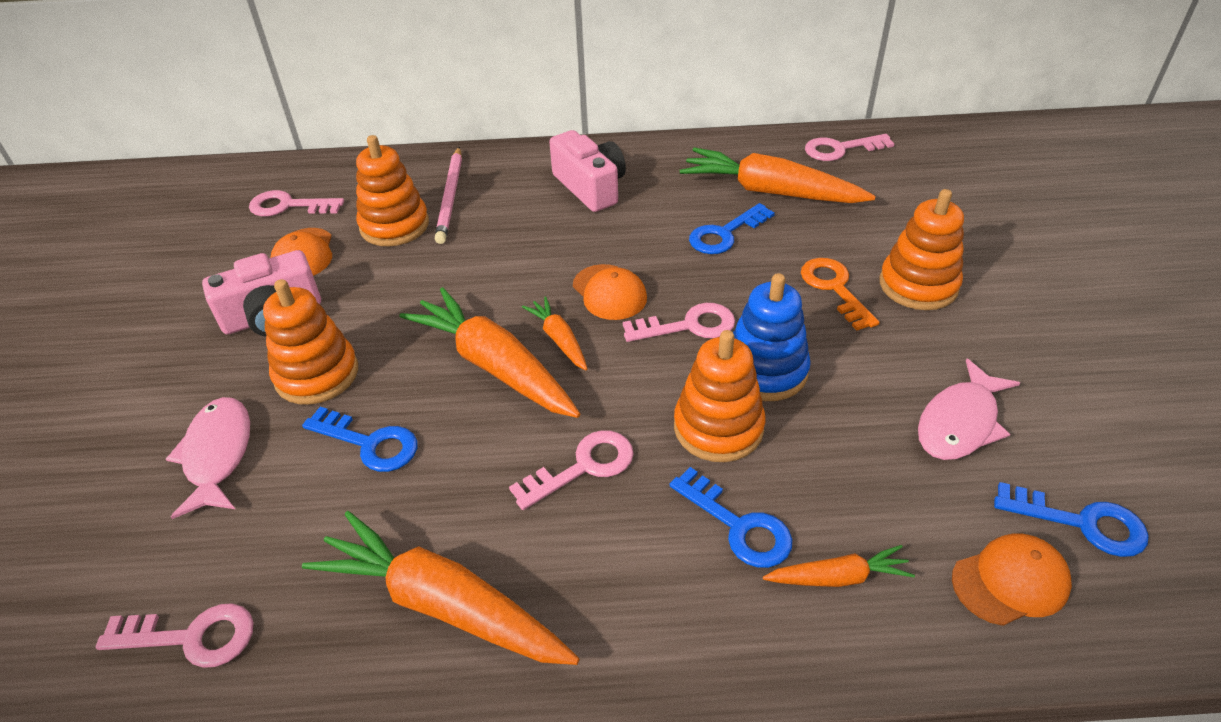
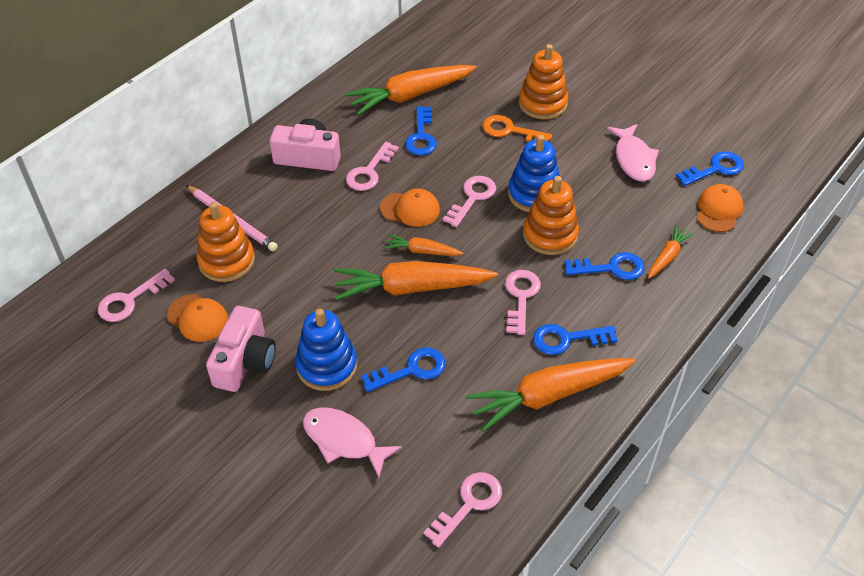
camera: 50 degrees left, 5 degrees up
orange stacking toy [263,279,358,405] -> blue stacking toy [295,309,357,391]
pink key [805,134,895,161] -> pink key moved to [346,142,399,191]
none -> blue key [533,324,618,355]

